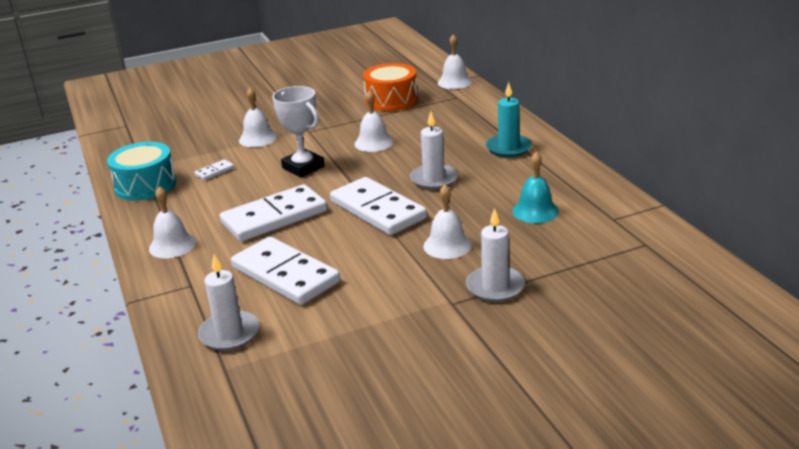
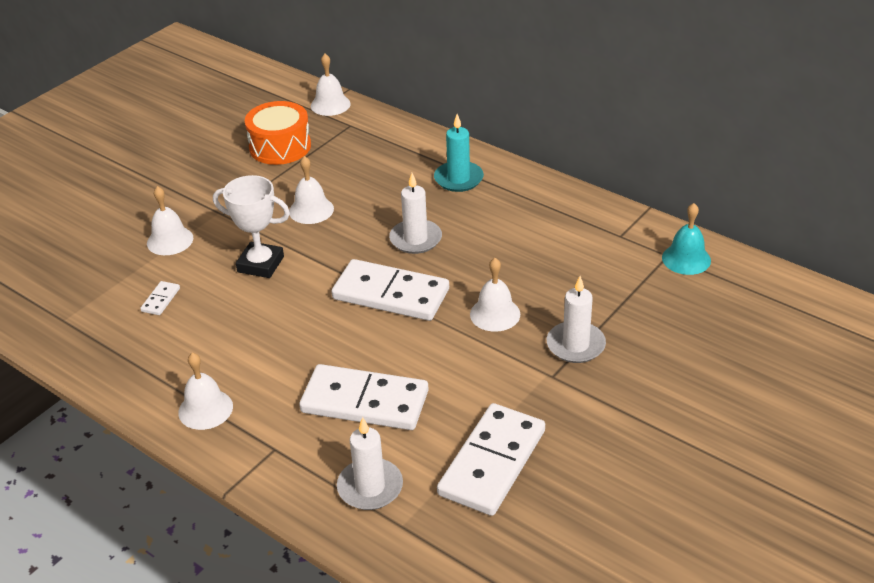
camera: 30 degrees left, 10 degrees up
turquoise drum [107,142,176,201] -> none
white domino [219,184,327,242] -> white domino moved to [437,403,545,516]
turquoise bell [512,152,559,223] -> turquoise bell moved to [662,203,711,275]

